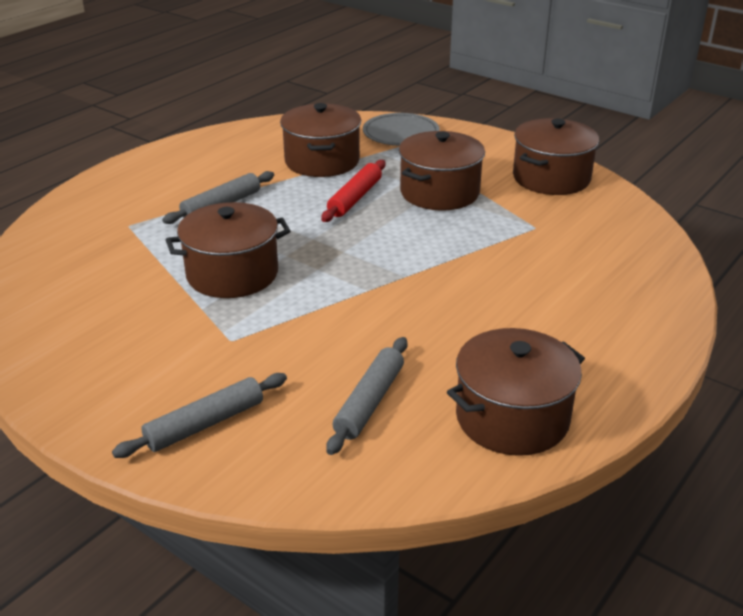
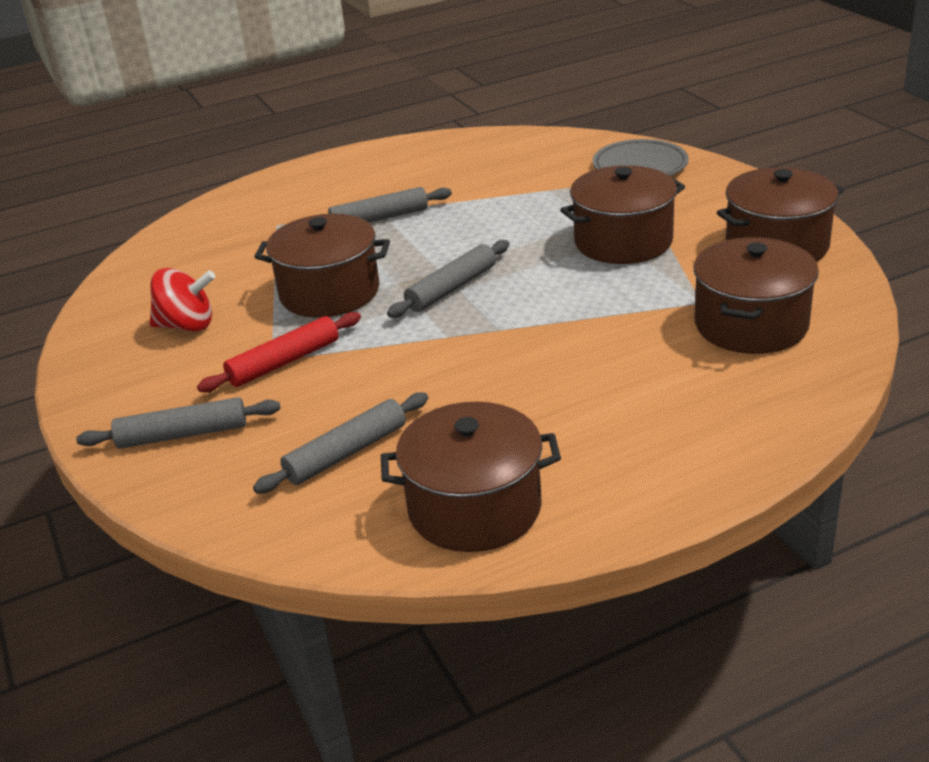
camera: 30 degrees right, 0 degrees up
brown pot [280,103,361,177] -> brown pot moved to [693,237,819,354]
red rolling pin [321,160,385,222] -> red rolling pin moved to [197,312,361,393]
none -> red spinning top [150,268,215,332]
none -> grey rolling pin [387,240,509,318]

